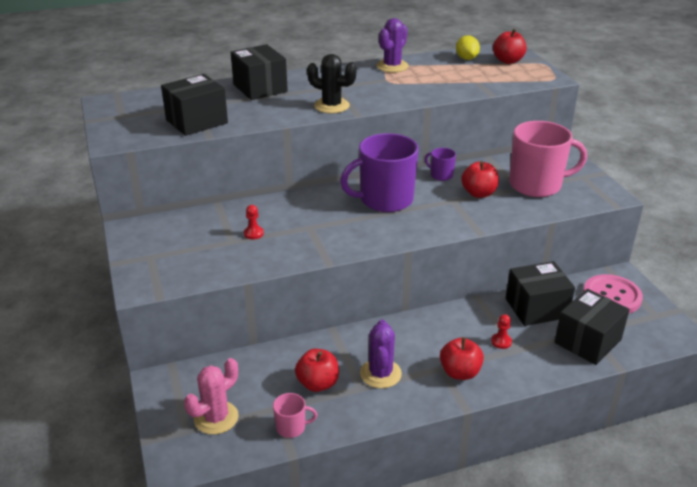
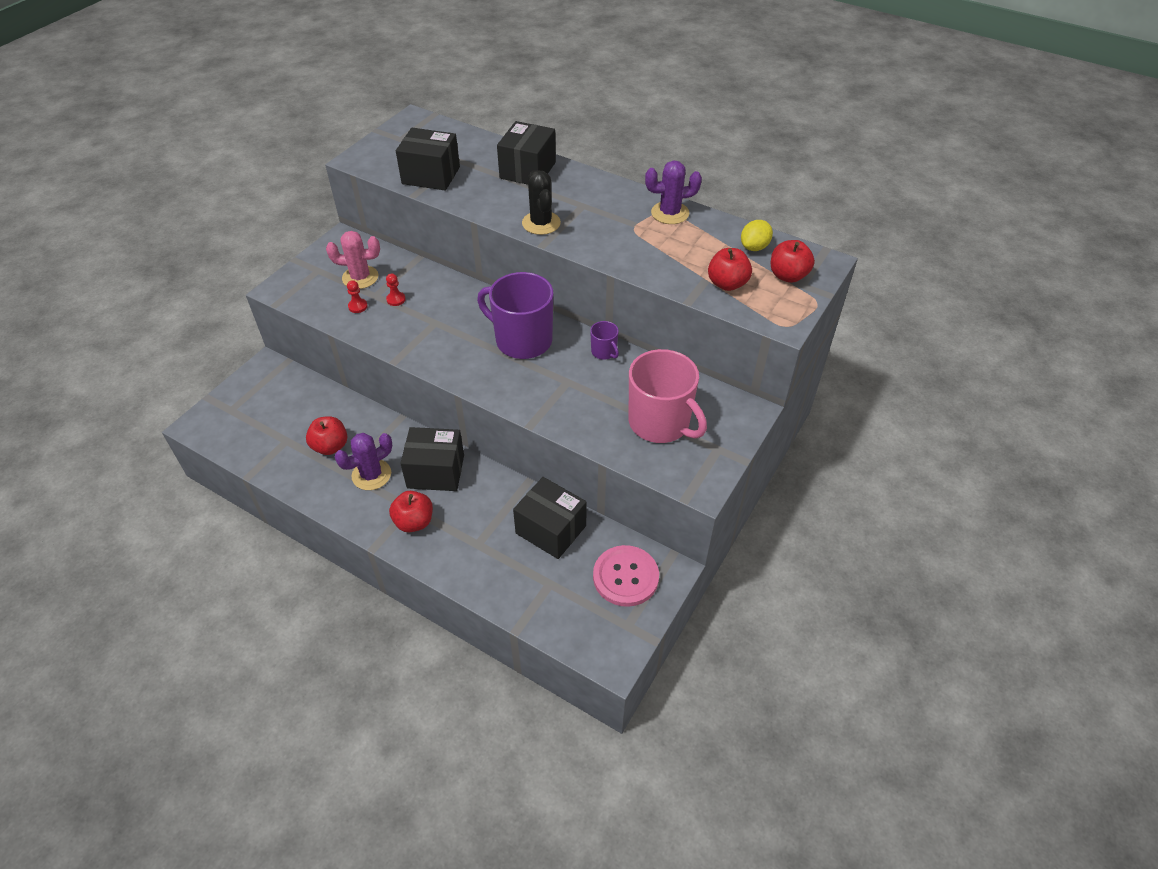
camera: 50 degrees right, 15 degrees up
pink cactus [184,358,239,435] -> pink cactus moved to [326,231,380,289]
pink mug [273,393,317,438] -> none
purple mug [425,148,456,181] -> purple mug turned 150 degrees clockwise [590,321,619,360]
red apple [461,161,499,198] -> red apple moved to [708,248,752,291]
red pawn [491,314,512,349] -> red pawn moved to [347,280,368,313]
black box [555,289,630,365] -> black box moved to [400,427,464,491]

